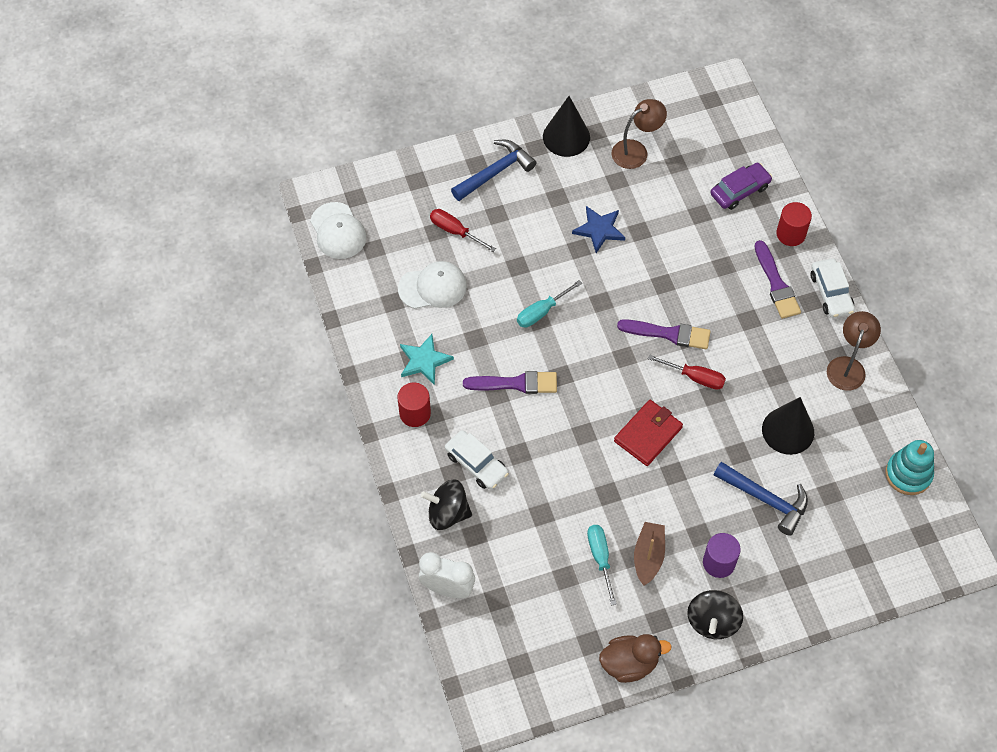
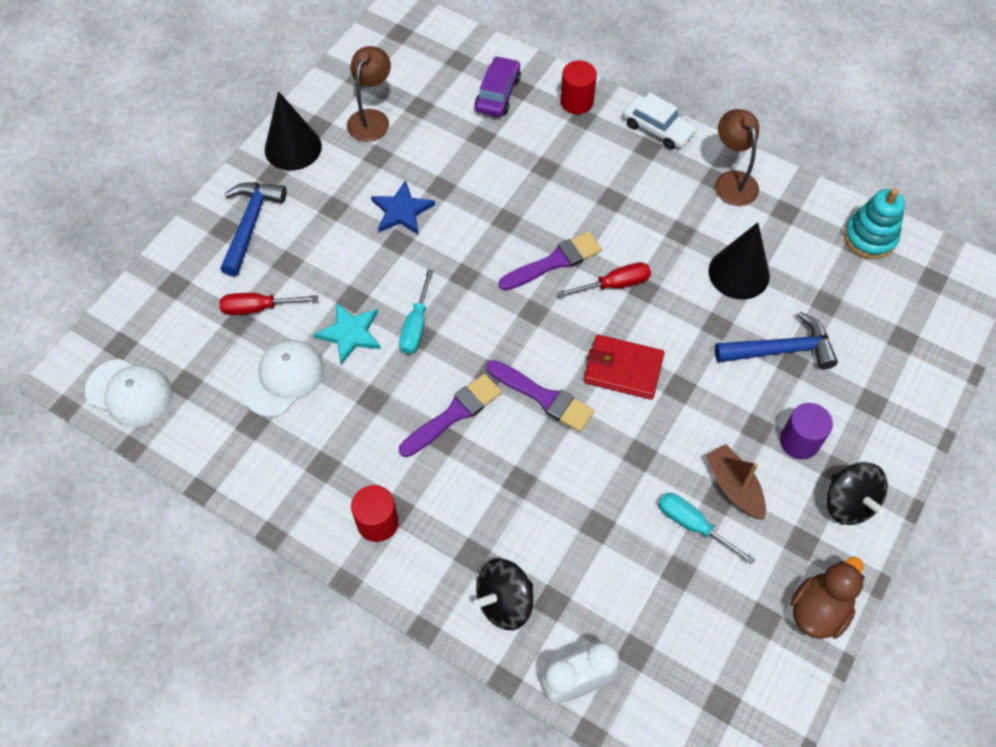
camera: 40 degrees left, 0 degrees up
turquoise star [400,334,454,385] -> turquoise star moved to [313,302,381,365]
white car [445,430,509,490] -> none
red wallet [614,400,683,466] -> red wallet turned 75 degrees counterclockwise [584,335,664,400]
purple brush [754,240,801,319] -> purple brush moved to [486,360,594,432]

